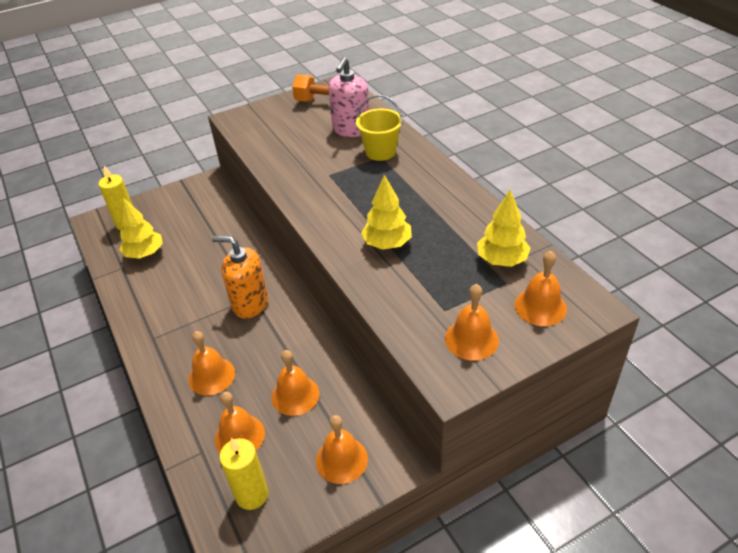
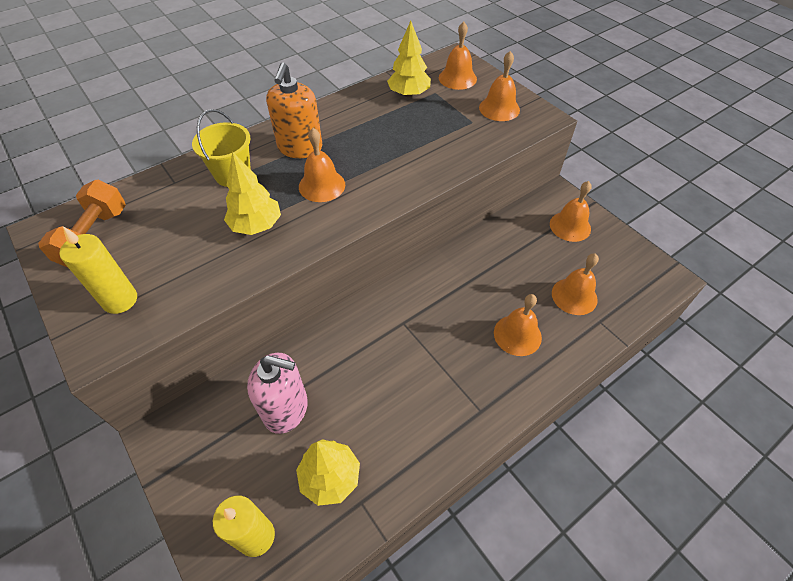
camera: 100 degrees left, 10 degrees up
orange soap dispenser [212,236,268,319] -> orange soap dispenser moved to [266,63,322,158]
yellow candle [220,438,268,510] -> yellow candle moved to [59,227,137,314]
orange bell [271,350,319,416] -> orange bell moved to [299,128,345,202]
pink soap dispenser [328,57,369,137] -> pink soap dispenser moved to [247,353,308,434]
yellow tree [361,175,412,250] -> yellow tree moved to [224,151,281,235]

